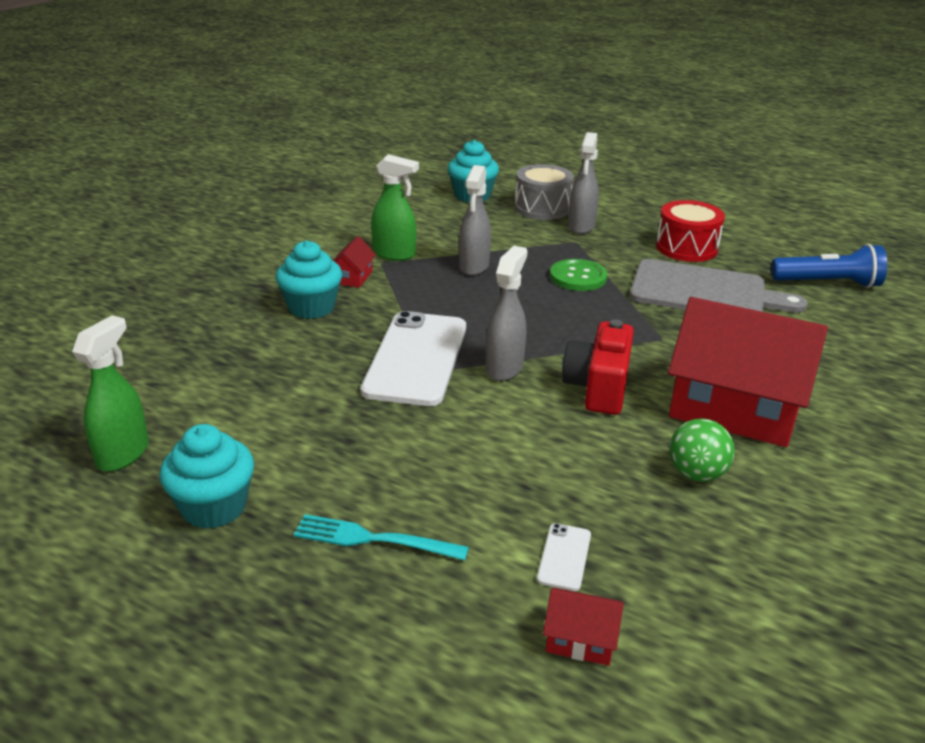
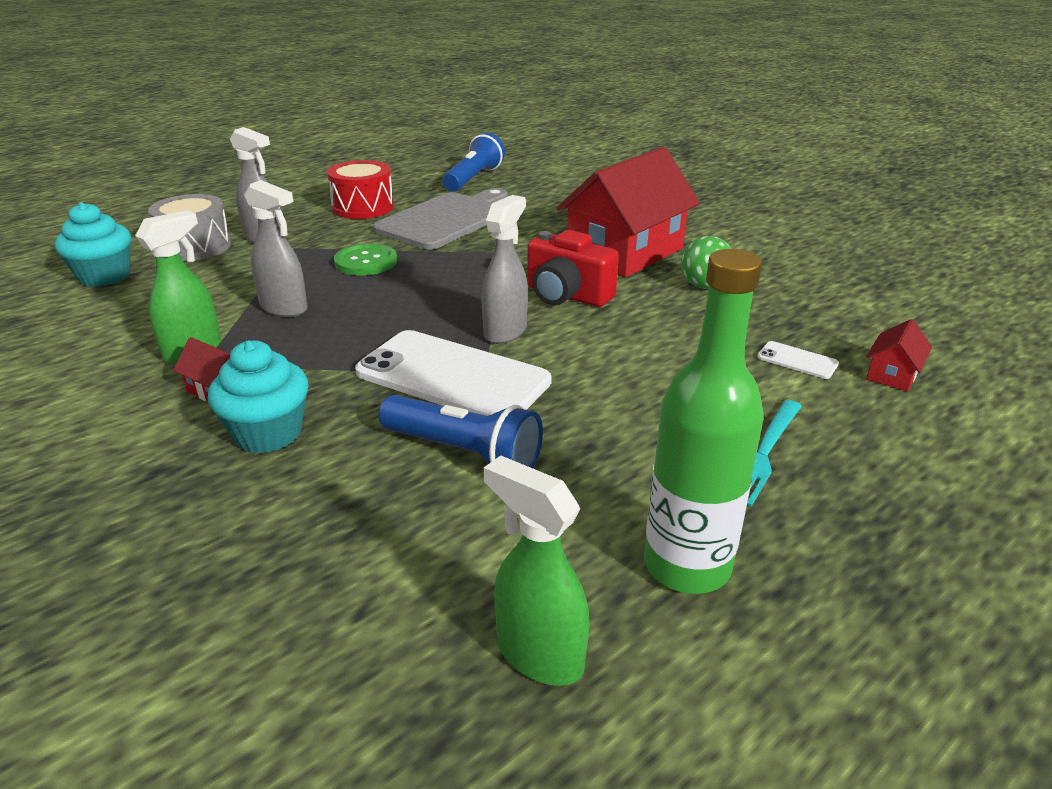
camera: 70 degrees left, 0 degrees up
turquoise cupcake [159,424,254,529] -> green bottle [644,249,764,594]
grey spray bottle [486,246,528,381] -> grey spray bottle turned 75 degrees clockwise [481,195,528,344]
none -> blue flashlight [379,395,543,468]

